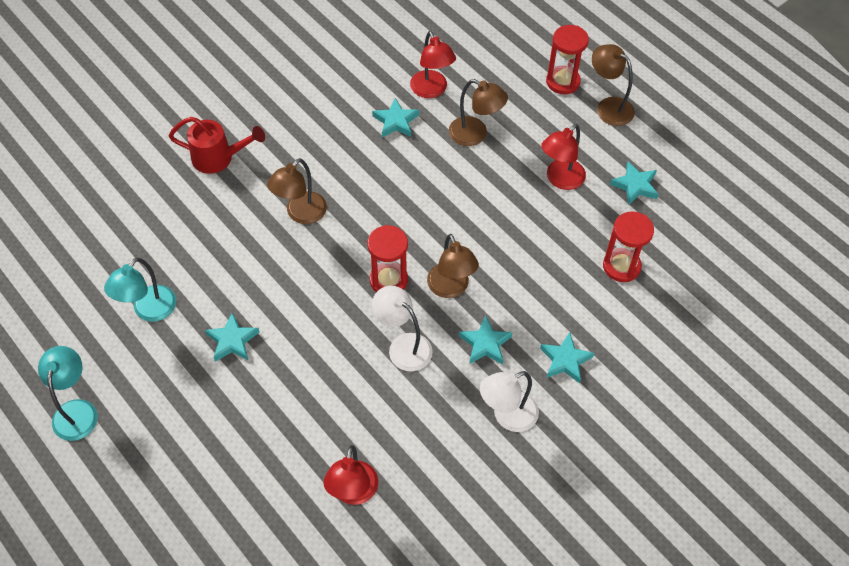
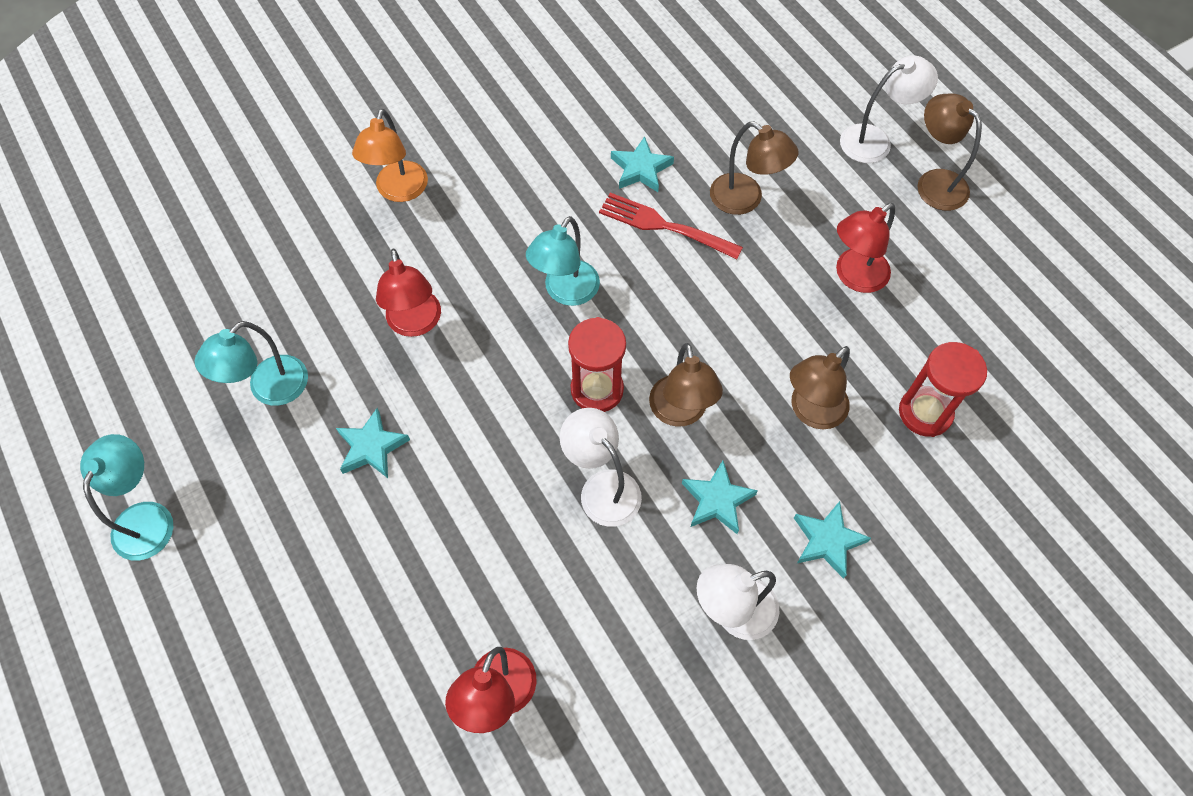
camera: 10 degrees right, 5 degrees up
red watering can [169,117,265,174] -> orange lamp [352,109,428,202]
brown lamp [267,158,327,224] -> brown lamp moved to [790,346,850,429]
red lamp [410,31,456,98] -> red lamp moved to [376,249,441,337]
red hourglass [546,25,589,94] -> white lamp [840,55,938,163]
turquoise star [610,161,659,205] -> none
none -> turquoise lamp [526,216,600,306]
none -> red fork [599,193,743,259]

